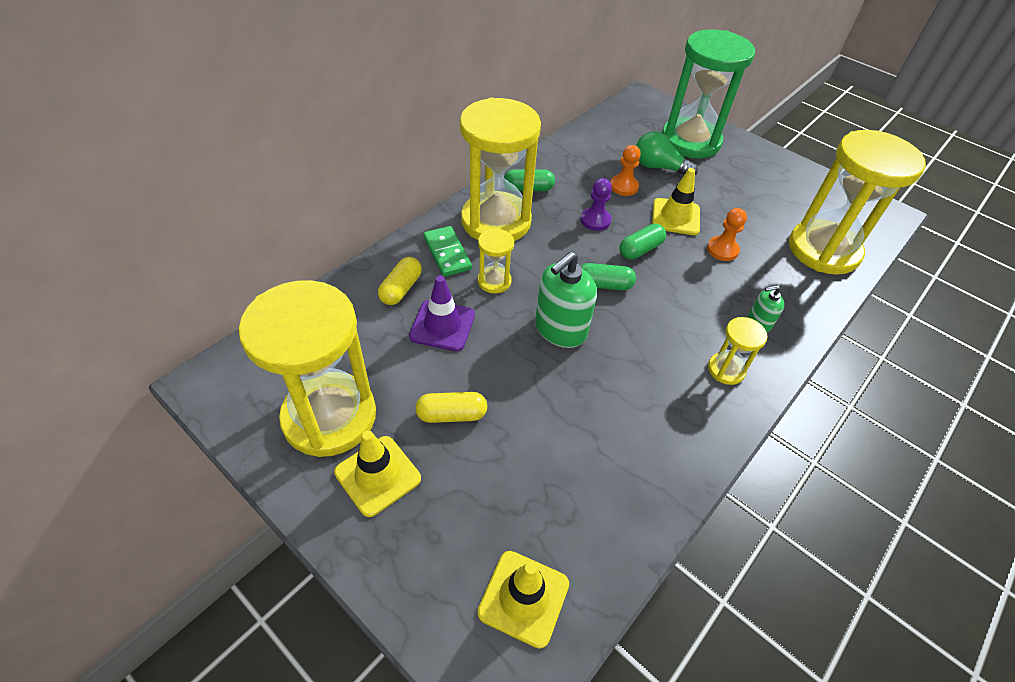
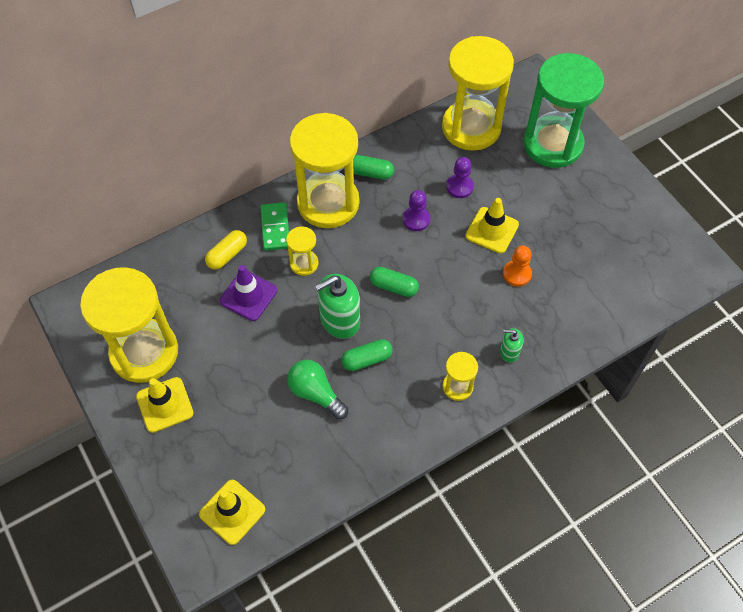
camera: 20 degrees right, 10 degrees up
yellow capsule [415,392,487,423] -> none
orange pawn [610,145,641,196] -> purple pawn [446,157,474,198]
green capsule [620,223,666,260] -> green capsule moved to [341,339,393,371]
green light bulb [636,131,698,175] -> green light bulb moved to [287,360,348,419]
yellow hourglass [789,130,926,275] -> yellow hourglass moved to [442,36,514,151]

